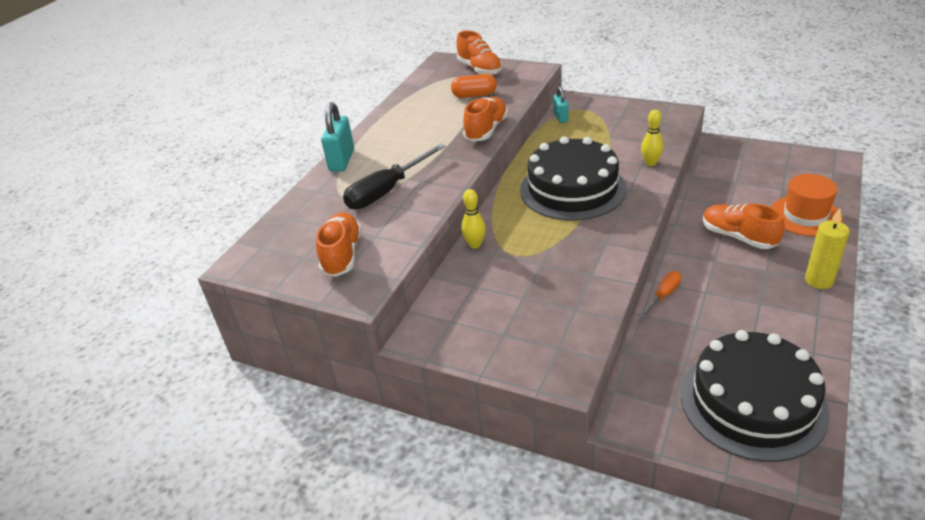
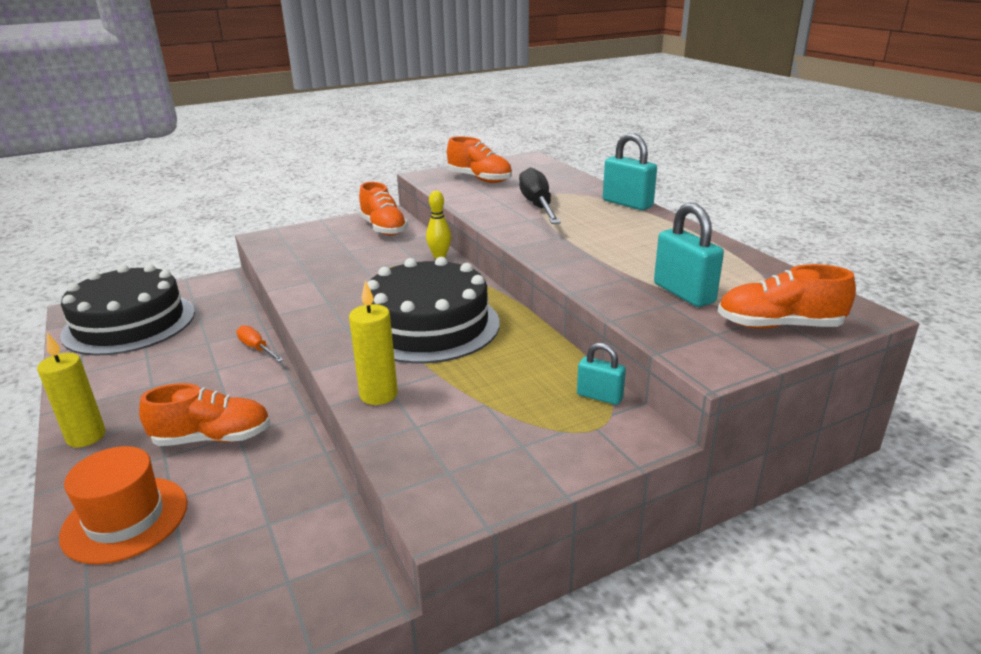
camera: 125 degrees right, 10 degrees down
orange capsule [451,74,497,98] -> turquoise padlock [654,203,724,307]
orange shoe [463,97,508,142] -> orange shoe moved to [359,182,408,236]
orange screwdriver [640,271,681,318] -> orange screwdriver turned 150 degrees clockwise [236,325,283,362]
yellow bowling pin [641,110,663,166] -> yellow candle [349,280,398,405]

